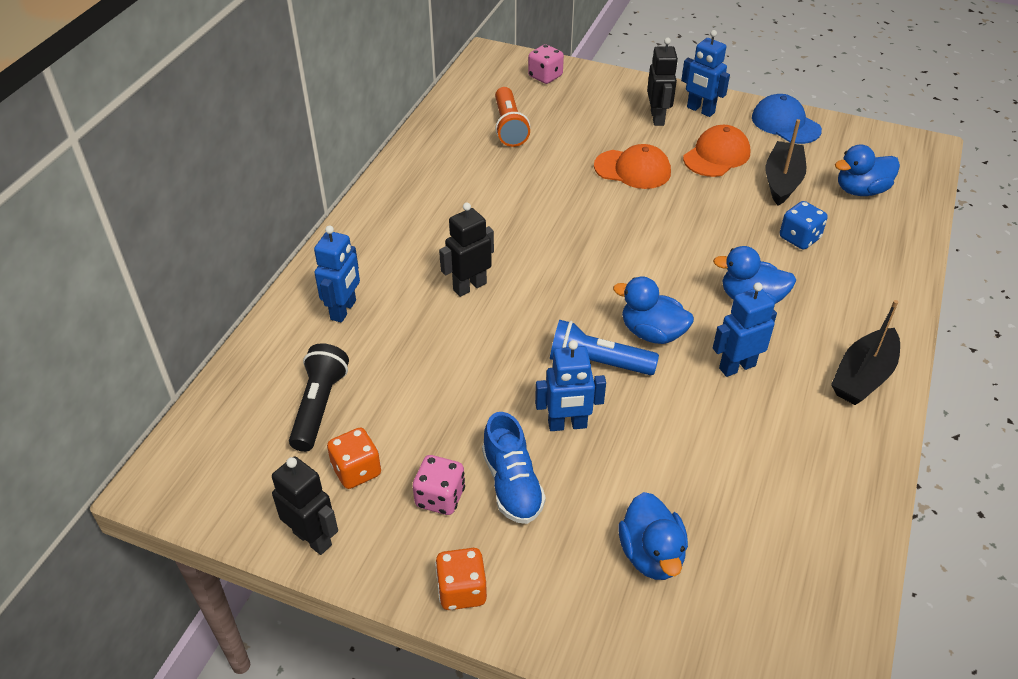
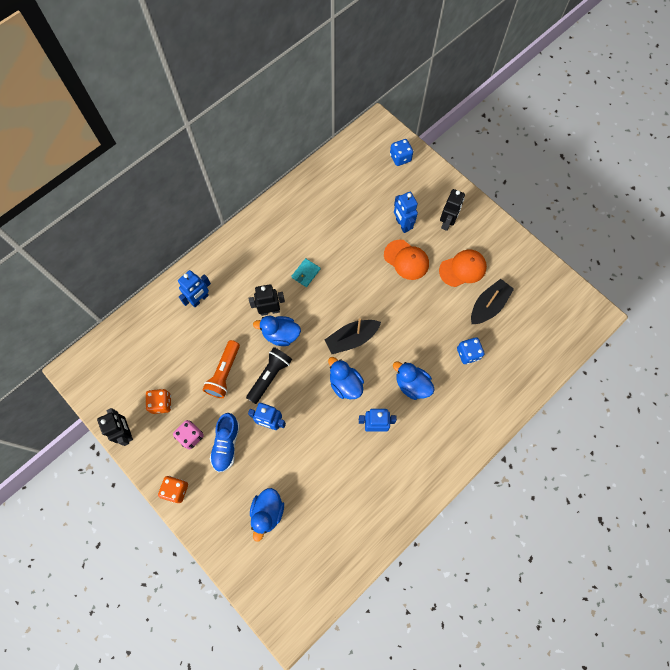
camera: 25 degrees right, 25 degrees up
black flashlight [289,343,349,452] -> black flashlight moved to [246,347,292,404]
orange flashlight [495,87,530,147] -> orange flashlight moved to [203,340,240,398]
pink dice [528,44,564,84] -> blue dice [390,139,413,166]
blue flashlight [550,320,659,375] -> none
blue robot [681,30,730,117] -> blue robot moved to [394,192,418,233]
blue cap [752,94,822,144] -> none
black boat [831,300,900,405] -> black boat moved to [324,318,381,354]
blue duck [835,144,900,196] -> blue duck moved to [253,316,301,346]
none -> turquoise wallet [291,258,320,287]

